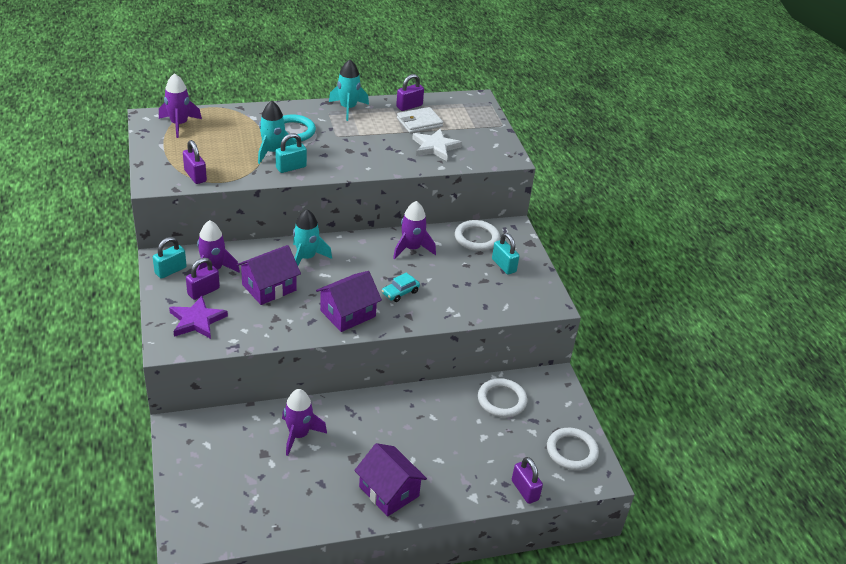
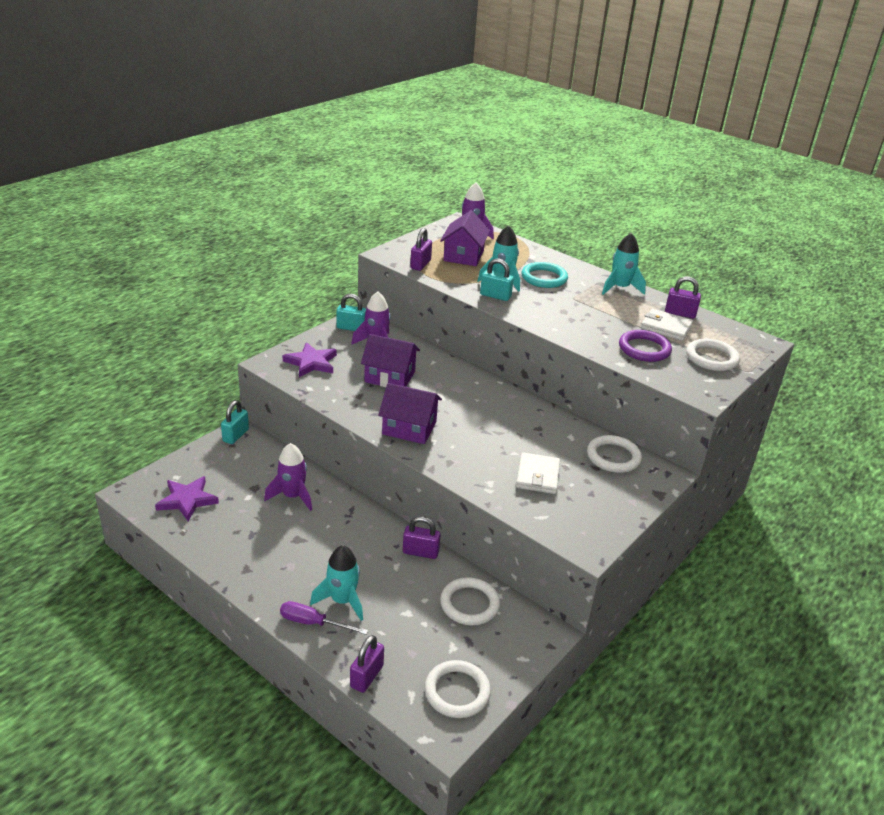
camera: 55 degrees right, 5 degrees down
purple padlock [186,258,220,300] -> purple padlock moved to [403,516,441,559]
turquoise rocket [293,209,332,266] -> turquoise rocket moved to [310,545,363,621]
purple house [354,443,427,517] -> purple house moved to [440,210,490,266]
turquoise car [382,272,420,302] -> none
purple rocket [393,201,436,259] -> none
white star [412,129,462,161] -> purple ring [619,330,672,362]
turquoise padlock [492,233,519,275] -> turquoise padlock moved to [221,400,249,444]
none -> purple star [155,476,219,521]
none -> purple screwdriver [280,601,368,635]
none -> white wallet [516,452,560,494]
none -> white ring [686,338,740,371]

